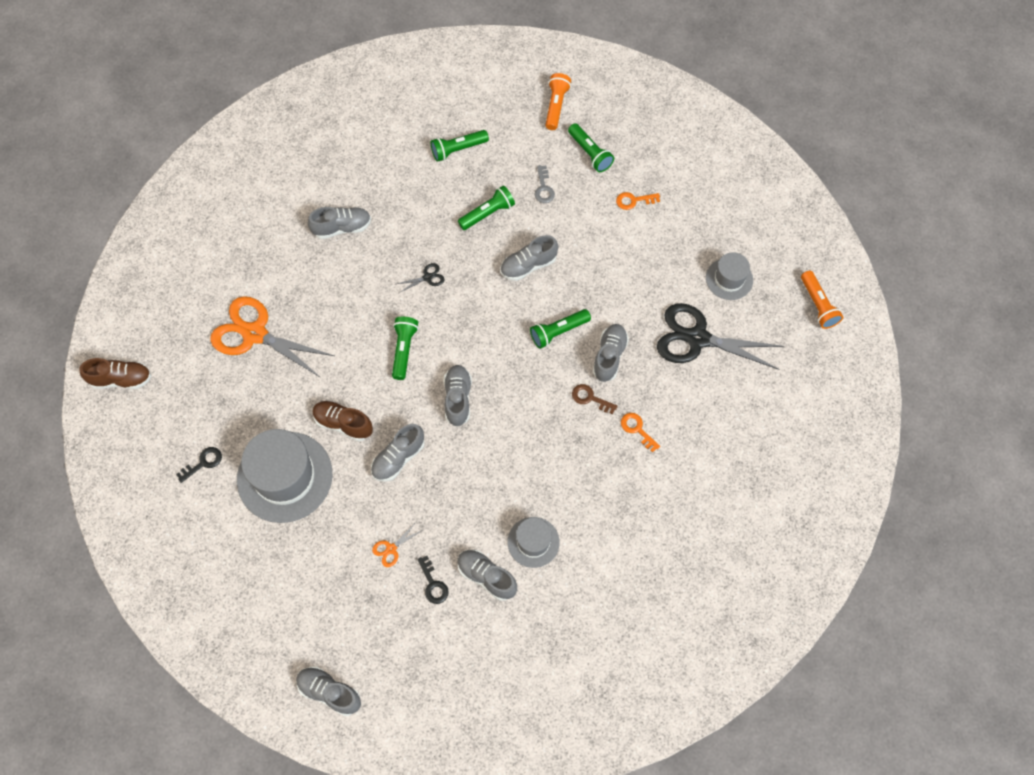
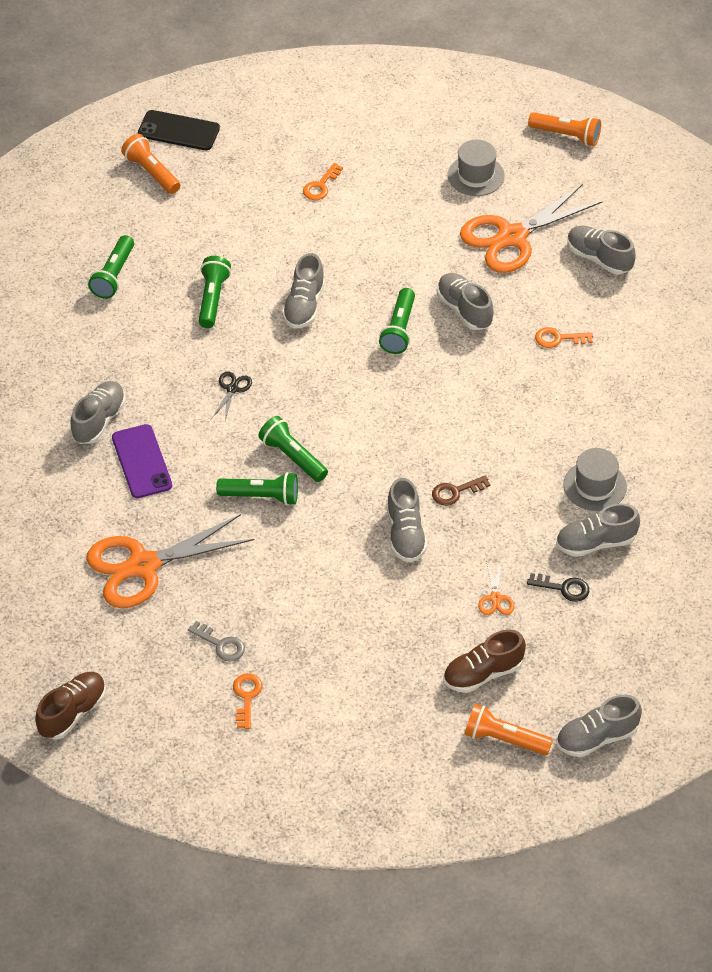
camera: 50 degrees left, 15 degrees down
black key [176,447,222,483] -> orange key [233,673,262,729]
grey hat [237,429,332,523] -> none
brown shoe [312,401,373,441] -> brown shoe moved to [443,629,526,693]
grey shoe [444,365,472,426] -> grey shoe moved to [567,225,636,274]
grey key [535,165,555,203] -> grey key moved to [188,621,245,662]
green flashlight [568,123,614,172] -> green flashlight moved to [216,472,298,505]
brown key [572,384,618,414] -> brown key moved to [432,475,491,506]
black scissors [657,303,784,370] -> orange scissors [460,184,603,273]
none -> purple phone [112,424,172,498]
none -> black phone [138,110,220,150]
none -> orange flashlight [464,704,553,755]

